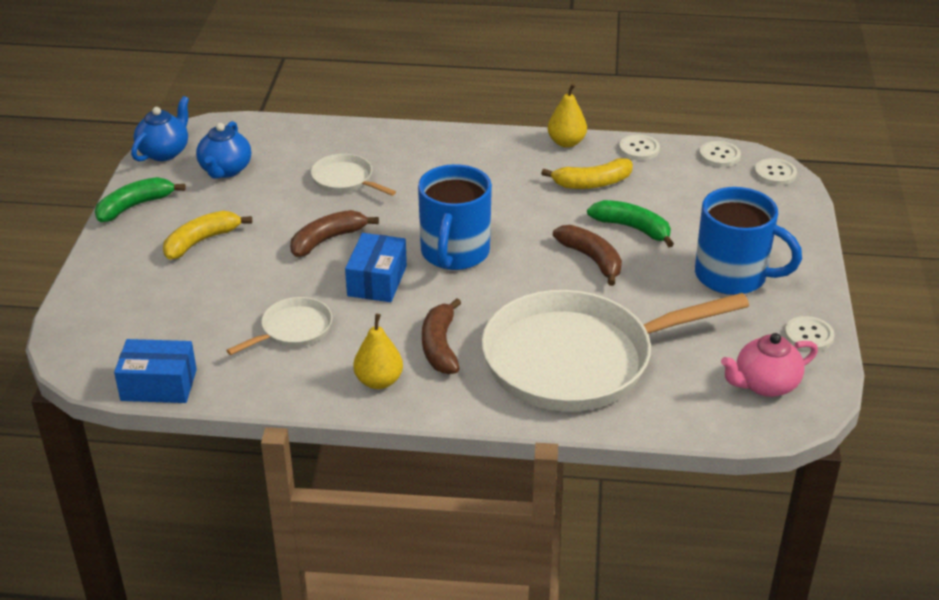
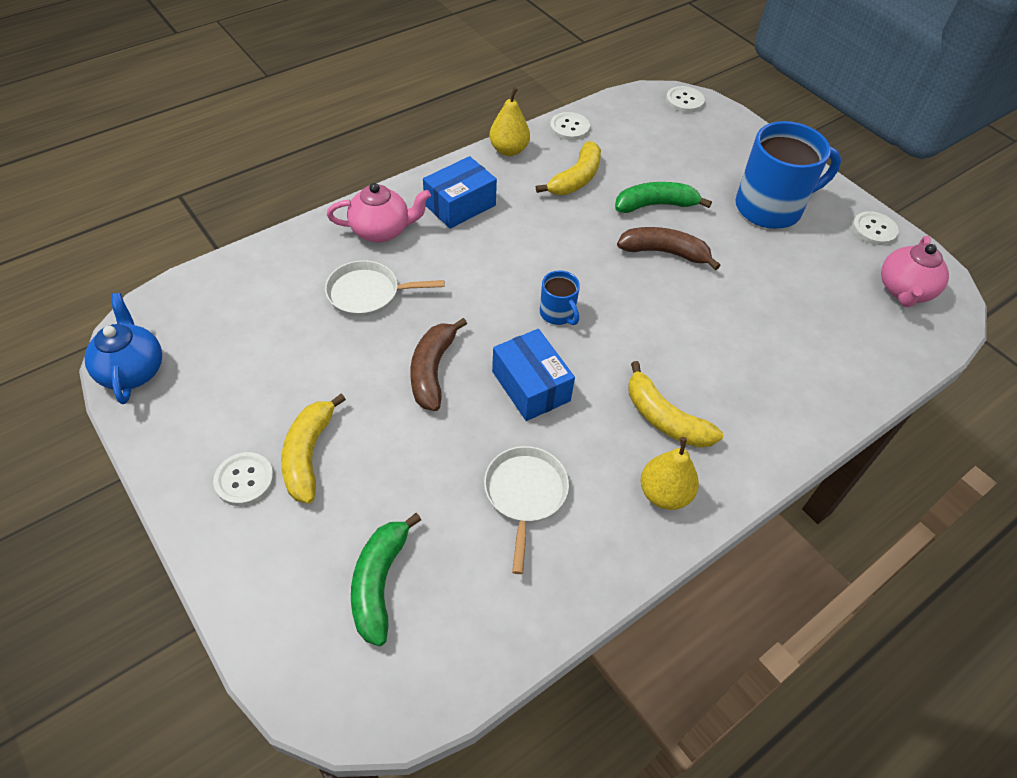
camera: 45 degrees left, 15 degrees up
green banana [95,177,186,222] -> green banana moved to [351,513,421,646]
blue box [114,339,197,403] -> blue box moved to [423,156,497,229]
blue teapot [196,121,251,179] -> none
blue mug [418,164,492,270] -> blue mug [540,270,580,325], size x0.47
brown banana [422,298,461,374] -> yellow banana [629,361,723,448]
white pan [482,290,749,412] -> none
white button [699,141,741,167] -> white button moved to [213,452,274,506]
none -> pink teapot [327,183,431,243]

